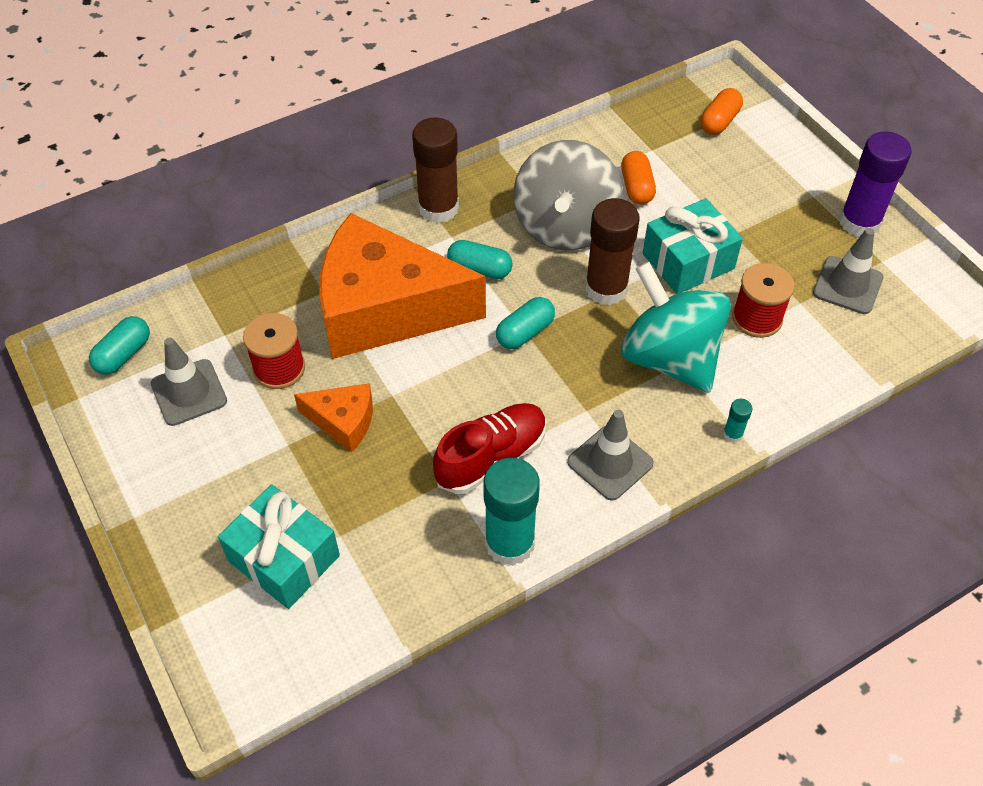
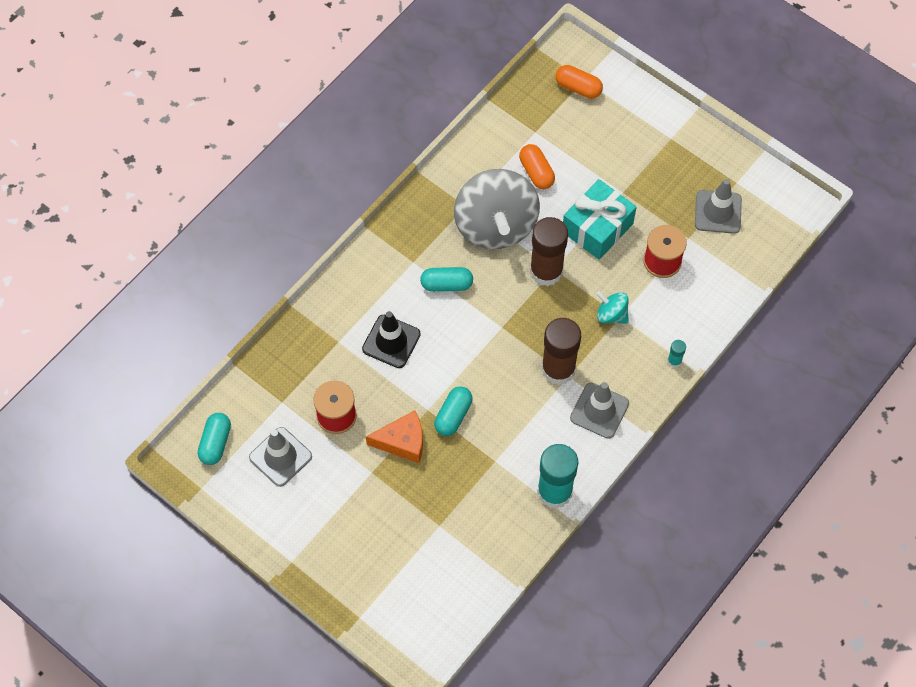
camera: 20 degrees left, 10 degrees up
turquoise gift [218,484,340,609] -> none
orange cheese [319,213,486,359] -> black traffic cone [362,311,421,368]
brown glue stick [412,117,459,223] -> brown glue stick moved to [541,318,581,385]
red shoe [433,403,547,494] -> none
turquoise capsule [496,297,555,349] -> turquoise capsule moved to [434,386,473,436]
turquoise spinning top [621,262,731,393] -> turquoise spinning top [596,291,629,324], size x0.44
orange capsule [701,88,743,135] -> orange capsule turned 75 degrees counterclockwise [556,65,603,99]
purple glue stick [839,131,911,237] -> none

